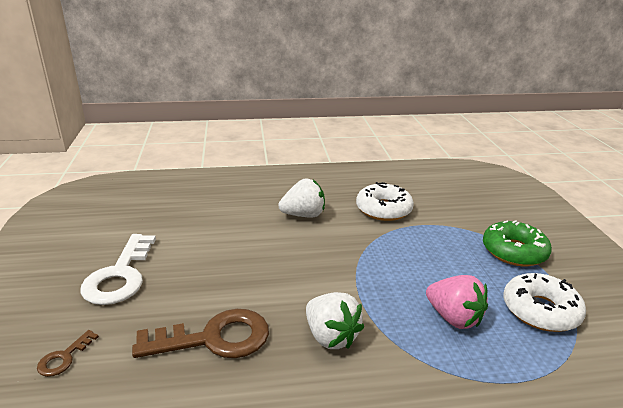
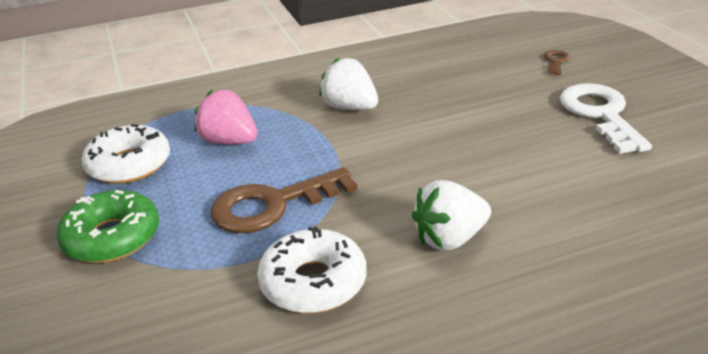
camera: 170 degrees right, 5 degrees up
brown key [132,309,269,358] -> brown key moved to [210,167,357,233]

